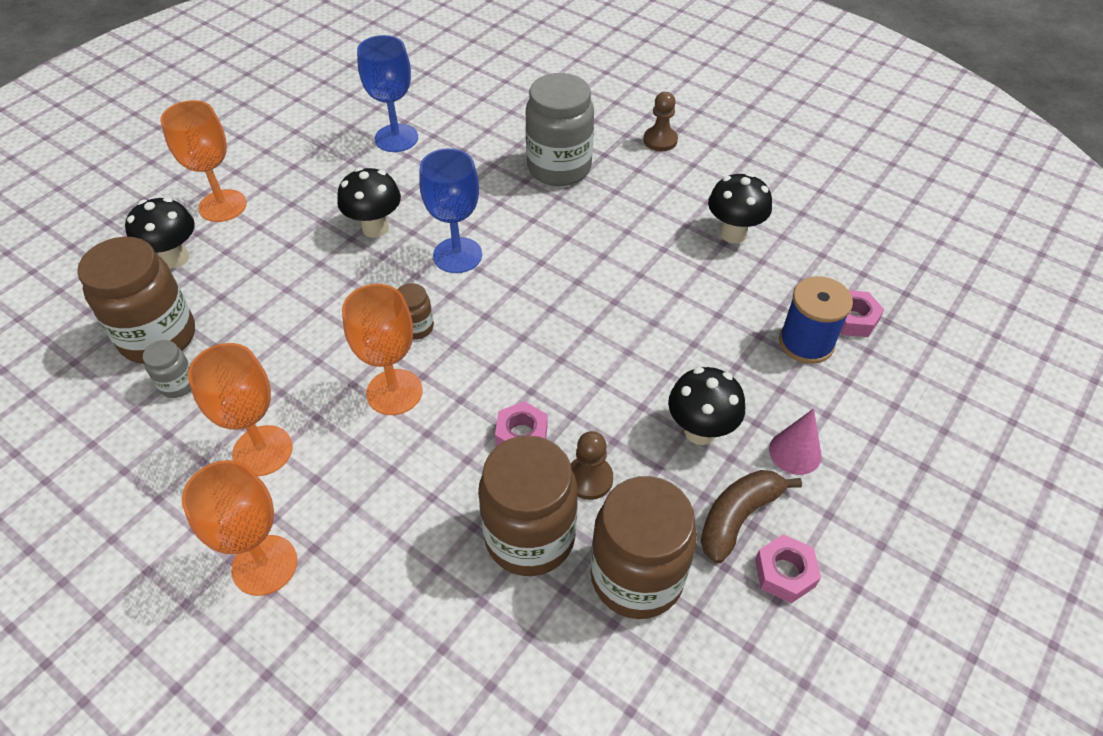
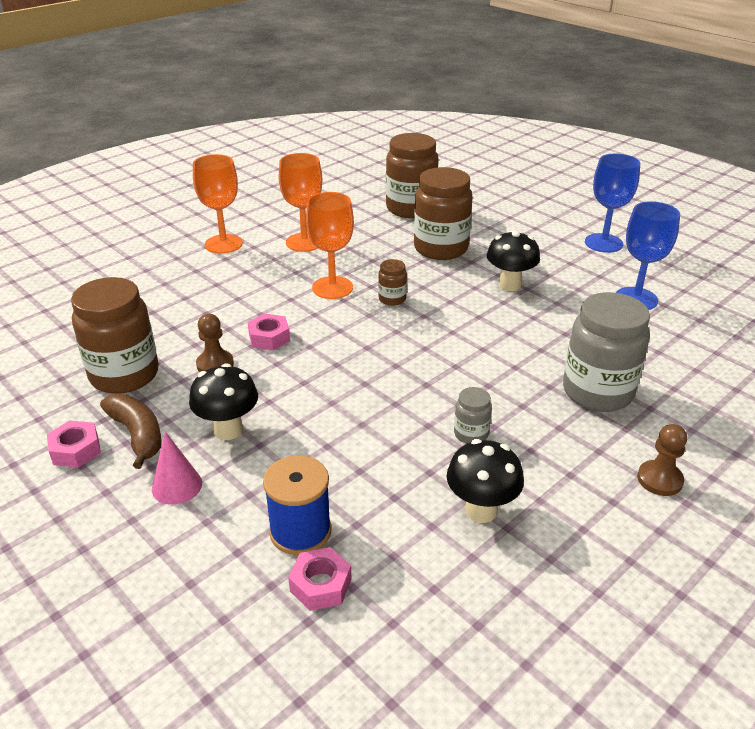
camera: 100 degrees right, 15 degrees down
black mushroom [125,197,195,269] -> none
grey jar [143,340,191,398] -> grey jar moved to [454,387,492,444]
orange goblet [160,100,247,222] -> none
blue goblet [419,148,482,273] -> blue goblet moved to [585,154,640,253]
brown jar [478,435,578,576] -> brown jar moved to [414,167,473,260]

